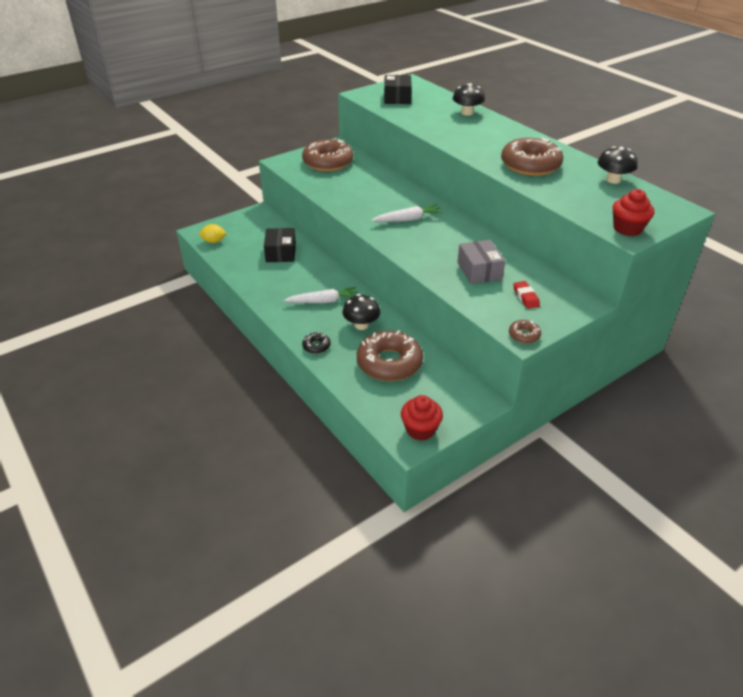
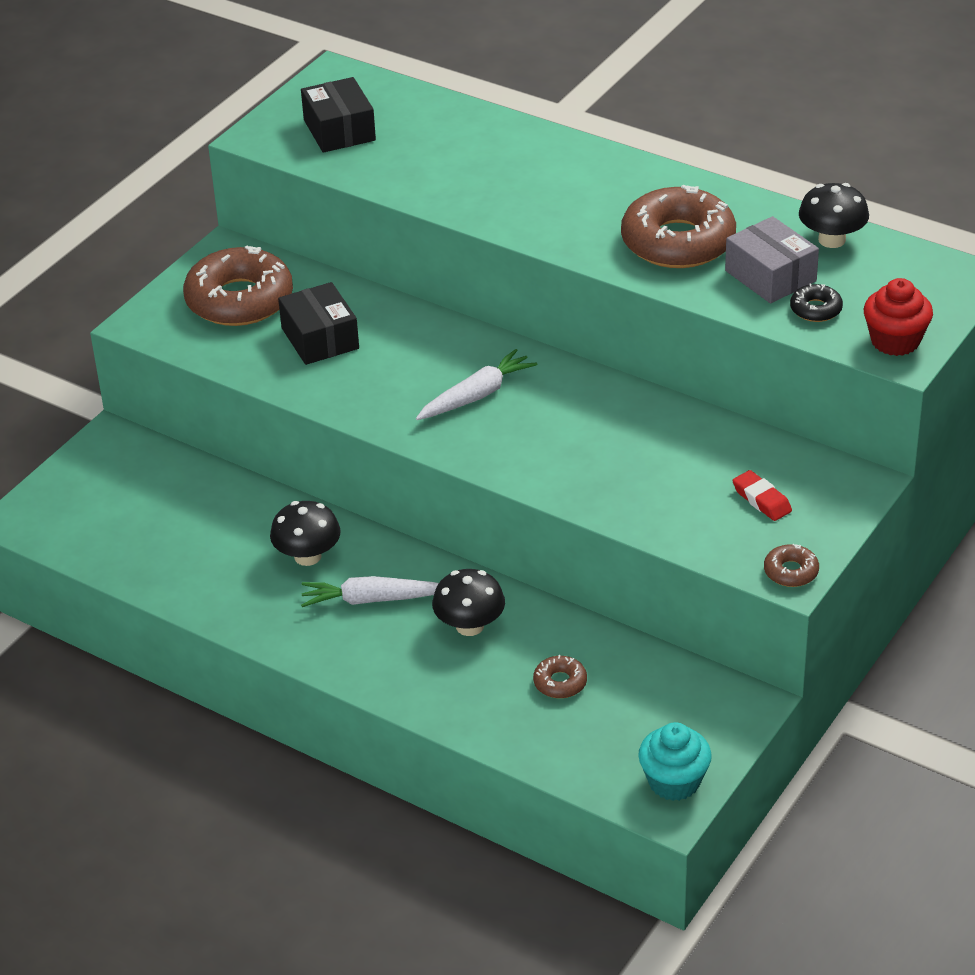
camera: 20 degrees left, 0 degrees up
yellow lemon [199,224,226,243] -> none
black box [264,228,296,262] -> black box moved to [278,282,359,365]
white carrot [283,287,358,303] -> white carrot turned 150 degrees counterclockwise [301,576,439,607]
black donut [302,332,331,354] -> black donut moved to [790,284,843,322]
brown donut [357,330,423,381] -> brown donut [533,655,587,698], size x0.44
red cupcake [401,395,443,440] -> turquoise cupcake [638,722,712,801]
black mushroom [452,83,485,116] -> black mushroom moved to [270,501,341,566]
grey box [457,240,505,284] -> grey box moved to [725,216,819,304]

